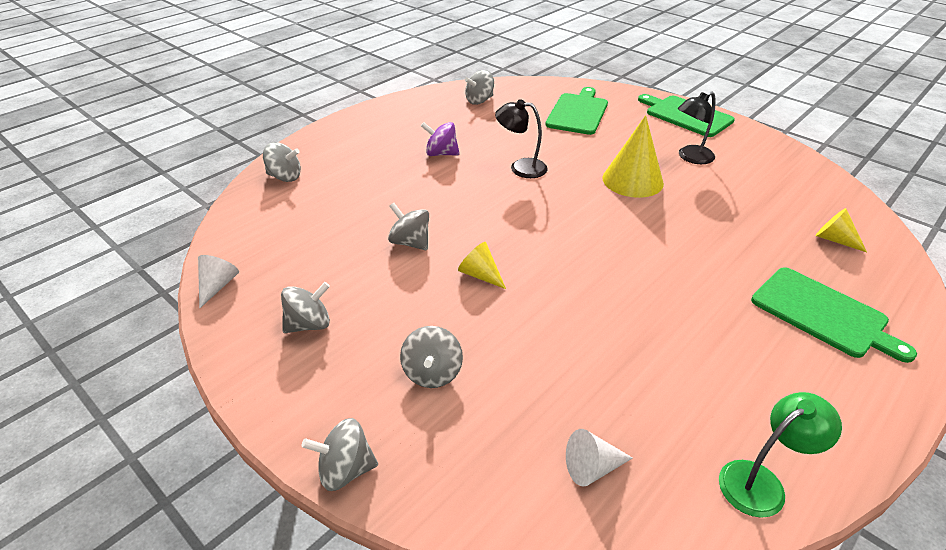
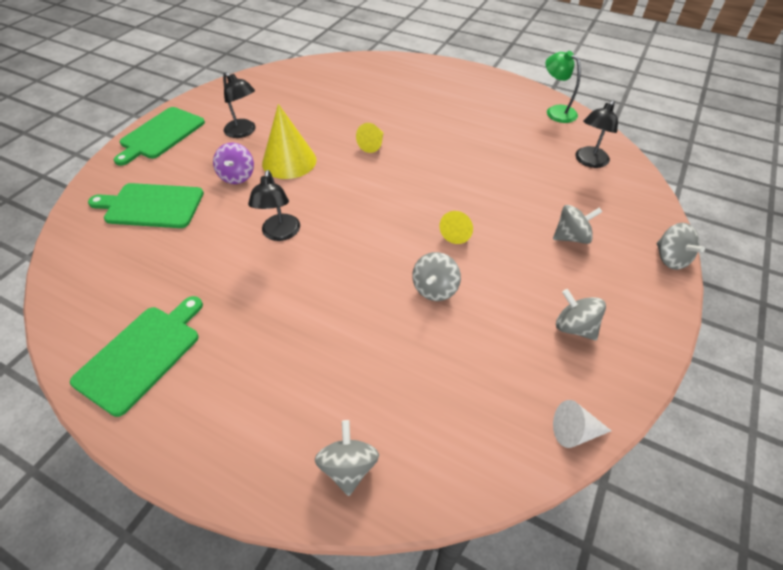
camera: 105 degrees left, 10 degrees up
purple spinning top [421,122,460,156] -> purple spinning top moved to [213,142,254,184]
grey spinning top [465,70,494,105] -> none
white cone [566,429,633,487] -> black lamp [575,100,618,168]
green cutting board [751,267,917,363] -> green cutting board moved to [70,296,203,417]
yellow cone [816,208,867,252] -> yellow cone moved to [356,123,384,153]

